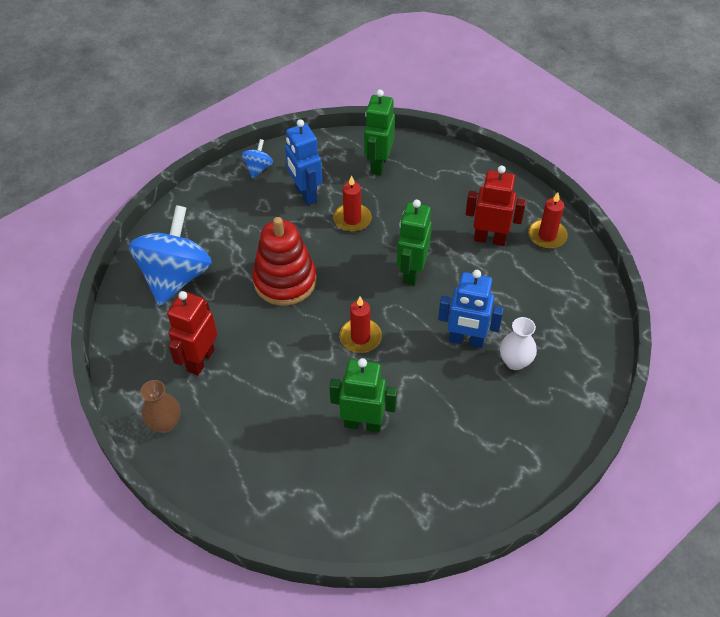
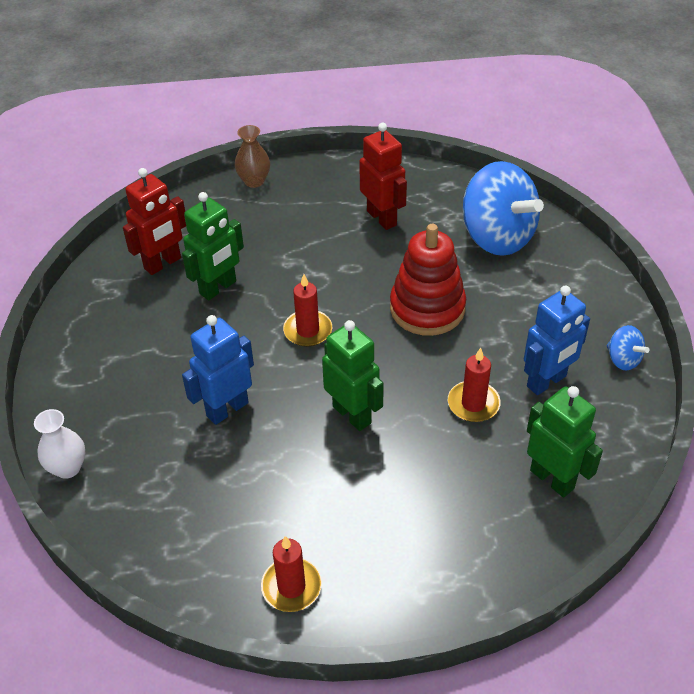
camera: 125 degrees right, 5 degrees down
brown vase [140,380,180,433] -> brown vase moved to [235,125,270,188]
blue robot [285,119,322,205] -> blue robot turned 135 degrees clockwise [524,285,590,395]
red robot [466,165,526,246] -> red robot moved to [123,168,186,275]
white vase [500,317,537,370] -> white vase moved to [34,409,85,479]

